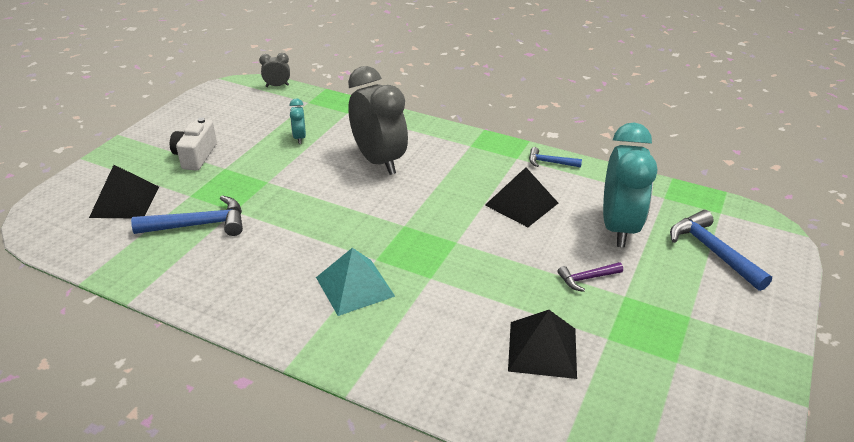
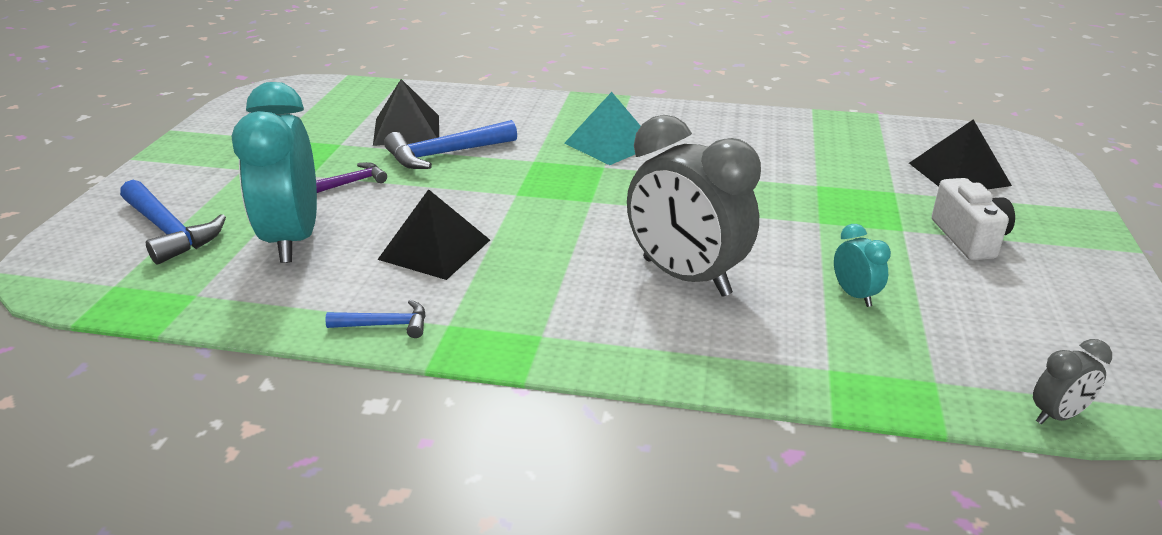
camera: 165 degrees right, 5 degrees down
blue hammer [131,195,243,236] -> blue hammer moved to [384,120,517,169]

